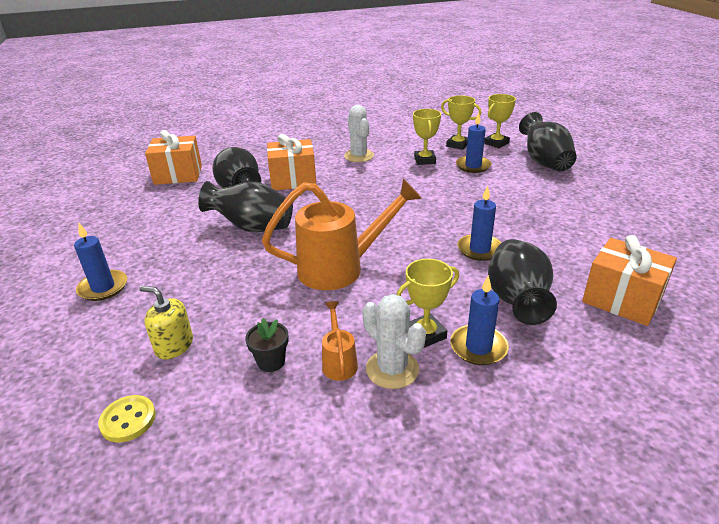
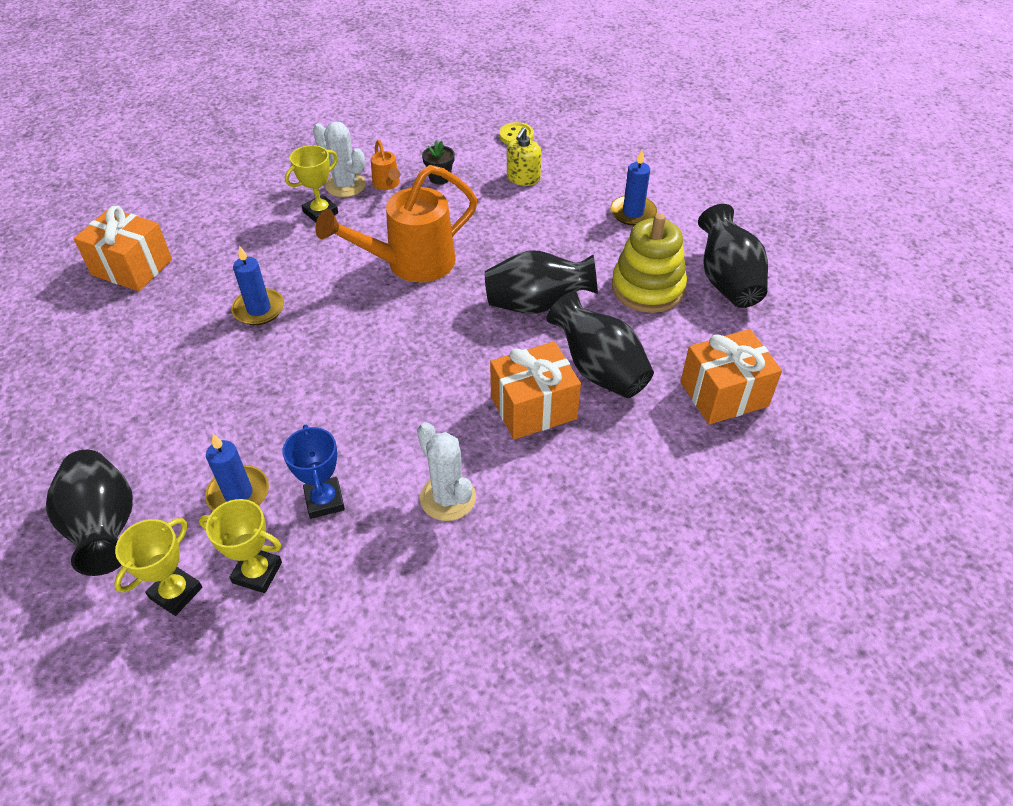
camera: 165 degrees right, 15 degrees up
yellow soap dispenser [139,286,193,360] -> yellow soap dispenser turned 105 degrees clockwise [507,127,541,186]
yellow trophy [413,109,441,165] -> blue trophy [282,425,345,519]
blue candle [450,275,509,365] -> none
black vase [488,239,557,325] -> black vase moved to [698,204,768,308]
none -> yellow stacking toy [612,213,687,313]

